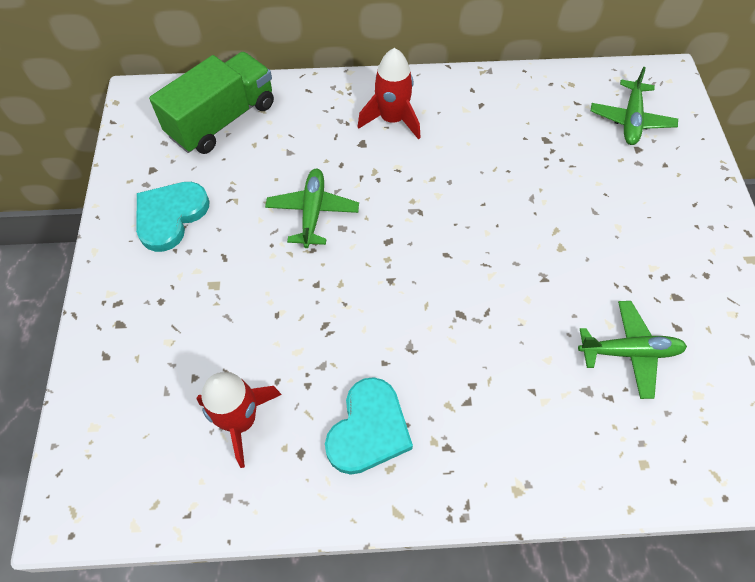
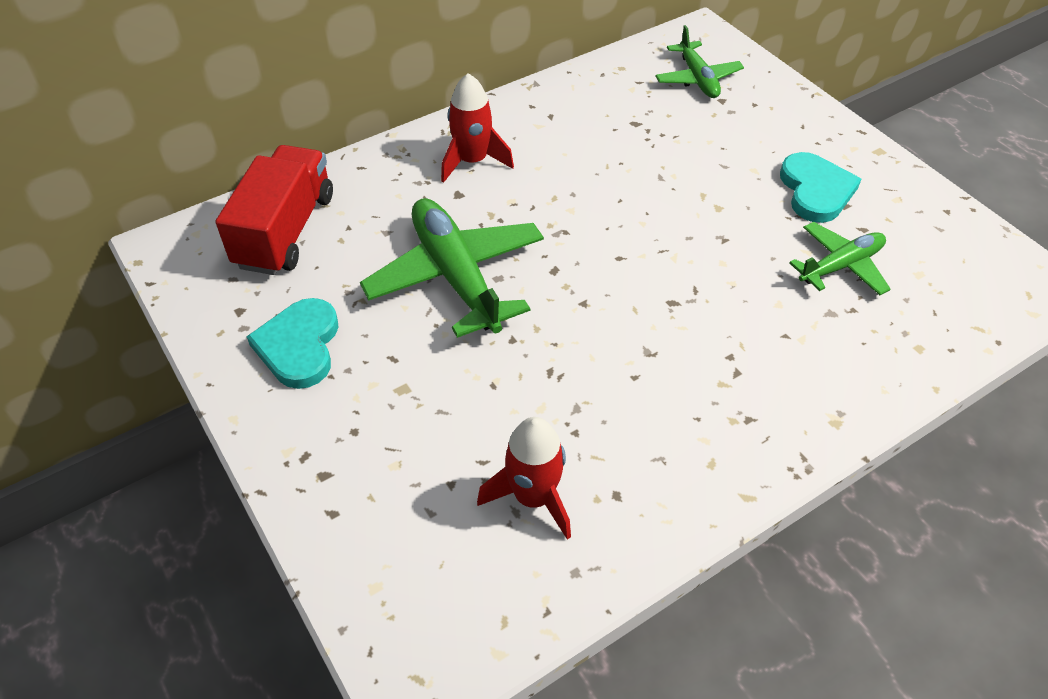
camera: 30 degrees left, 10 degrees down
green truck [149,52,274,154] -> red truck [215,145,333,275]
green plane [265,169,359,248] -> green plane [360,198,544,338], size x1.71
turquoise heart [325,377,413,475] -> turquoise heart moved to [780,152,861,223]

